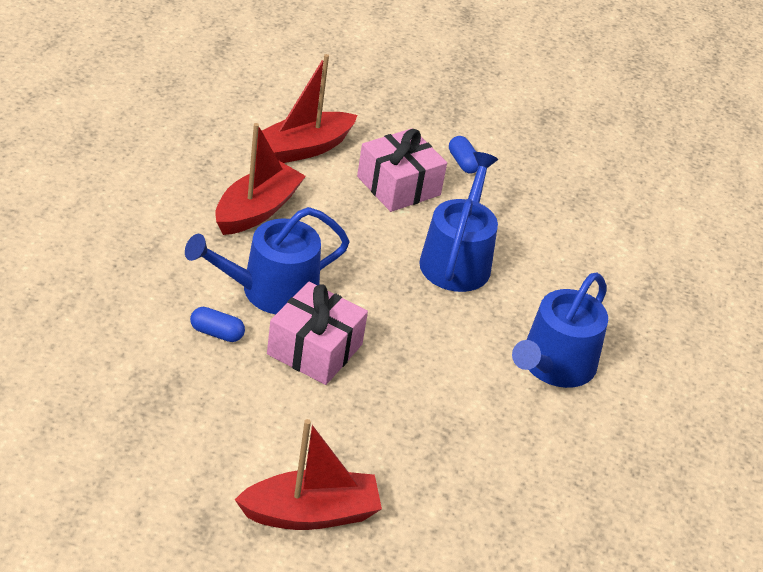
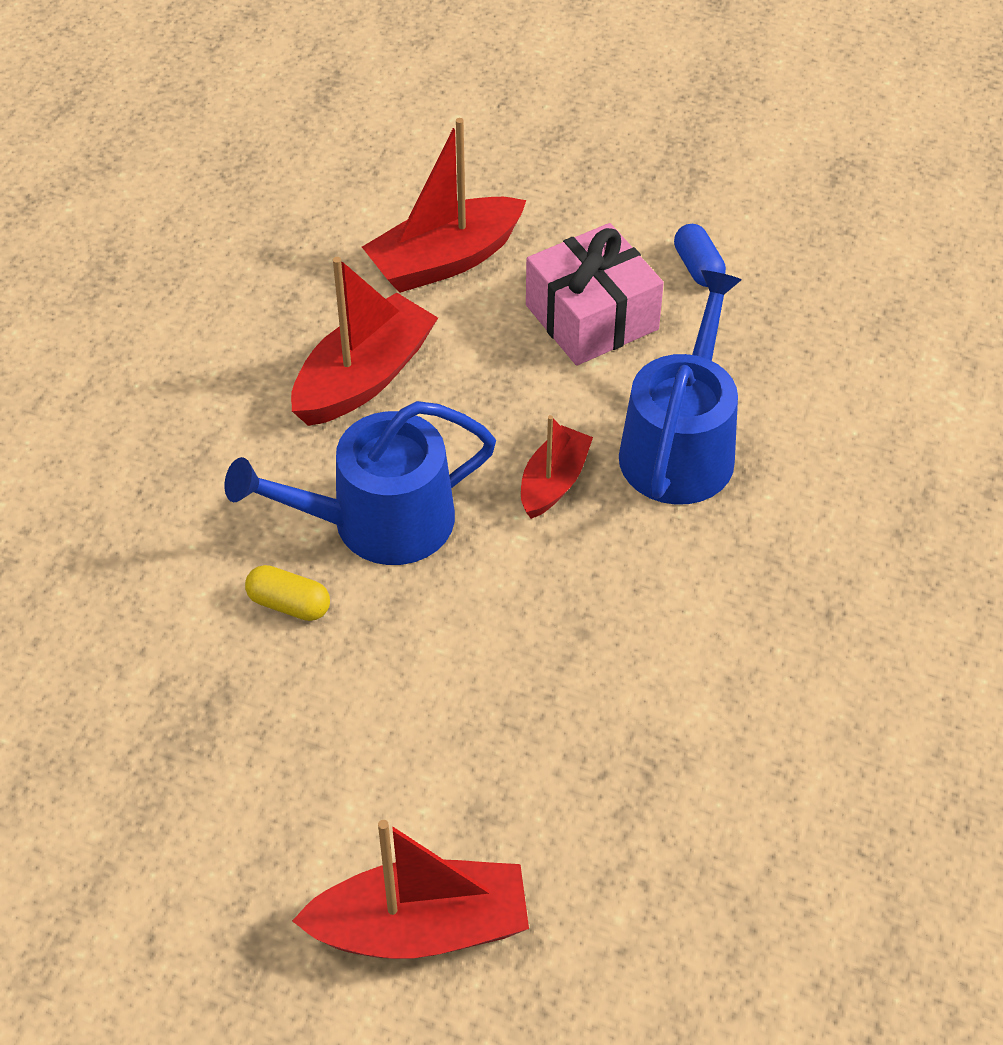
camera: 10 degrees right, 10 degrees up
blue capsule [190,307,245,342] -> yellow capsule [245,565,330,621]
pink gift [267,282,368,385] -> none
blue watering can [512,273,608,388] -> none
none -> red boat [521,415,593,519]

